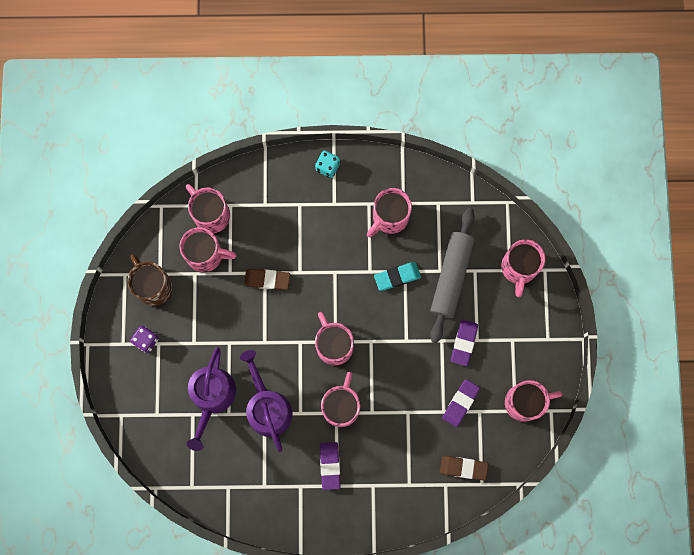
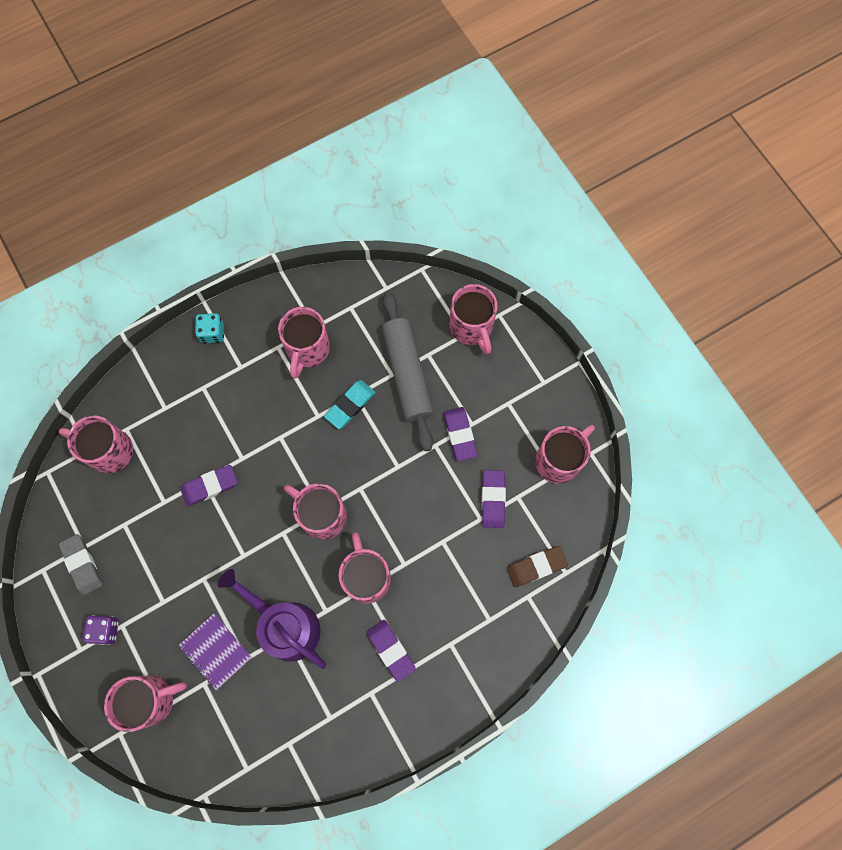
camera: 30 degrees left, 5 degrees down
brown mug [127,254,172,306] -> grey eraser [59,534,103,595]
pink mug [179,227,237,272] -> pink mug moved to [104,675,187,732]
purple watering can [187,347,236,451] -> purple notebook [178,613,252,690]
brown eraser [244,269,290,290] -> purple eraser [180,465,238,507]

